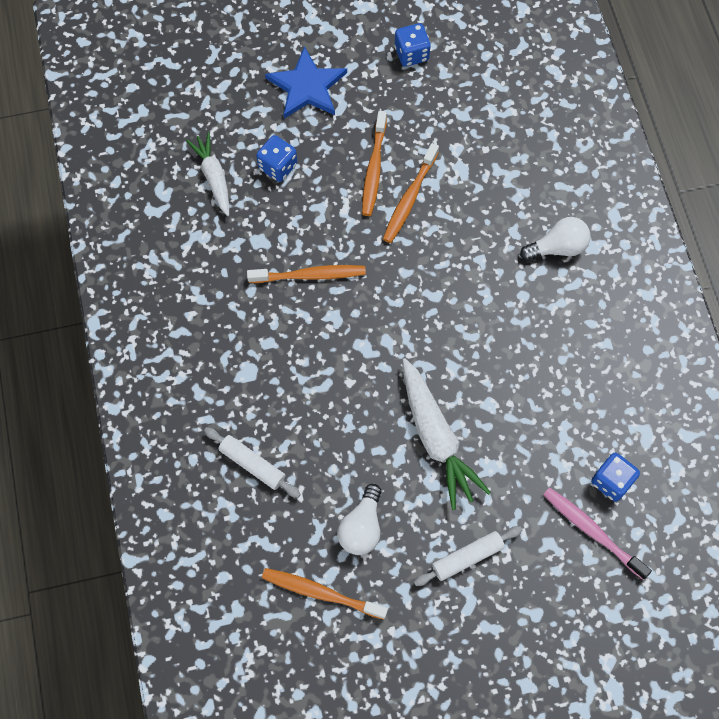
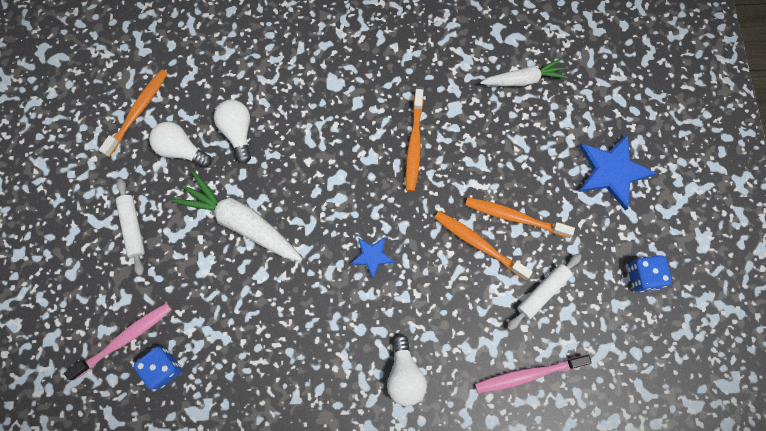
camera: 100 degrees right, 5 degrees up
white rolling pin [204,427,301,498] -> white rolling pin moved to [507,254,582,330]
blue dice [256,135,297,182] -> none
white carrot [402,358,491,510] -> white carrot turned 45 degrees clockwise [172,172,302,261]
none -> white light bulb [214,100,251,164]
none -> blue star [350,237,395,279]
none -> pink toothbrush [475,355,591,393]

